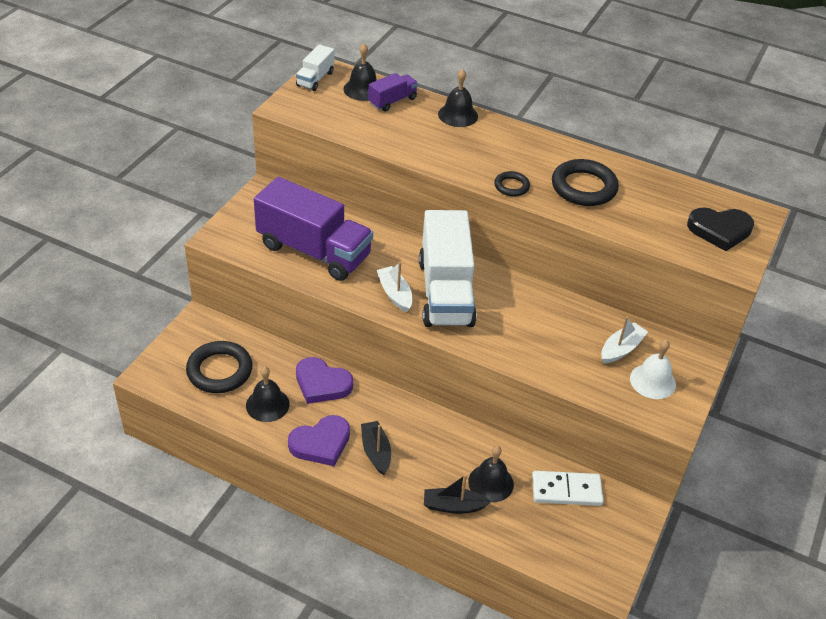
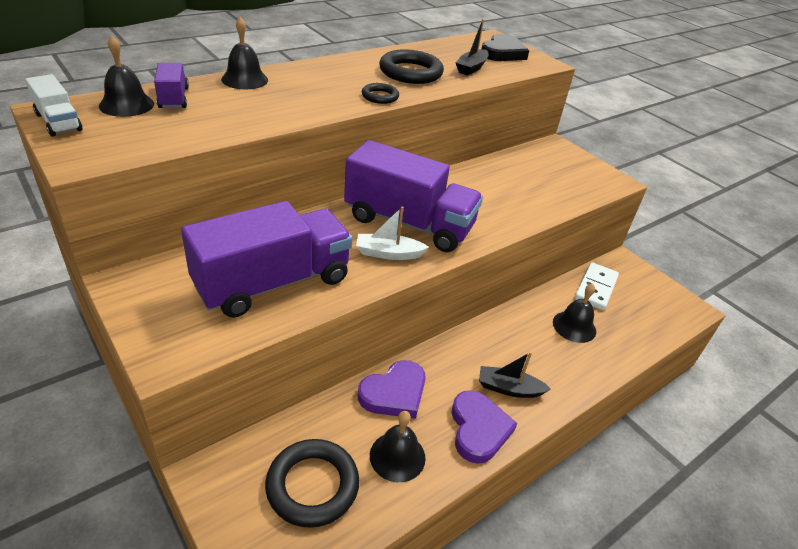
camera: 65 degrees left, 5 degrees down
white truck [419,210,477,327] -> purple truck [344,140,483,252]
black boat [424,474,491,514] -> black boat moved to [456,19,489,75]
white boat [601,316,648,364] -> none
white bell [630,340,676,399] -> none

